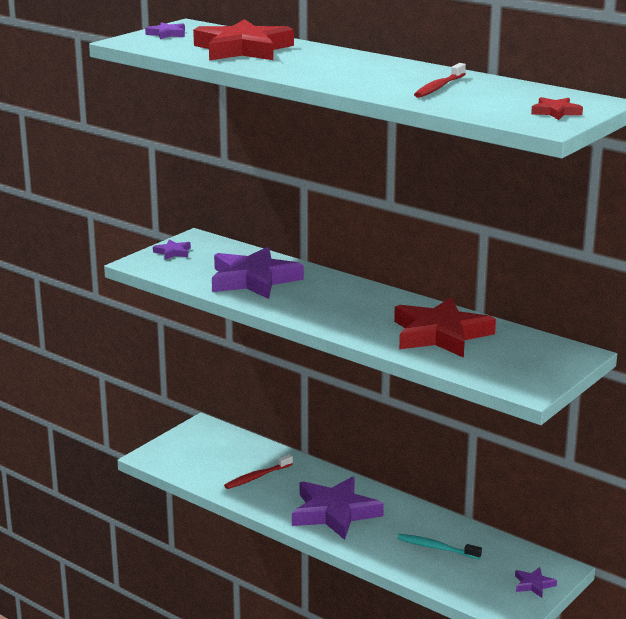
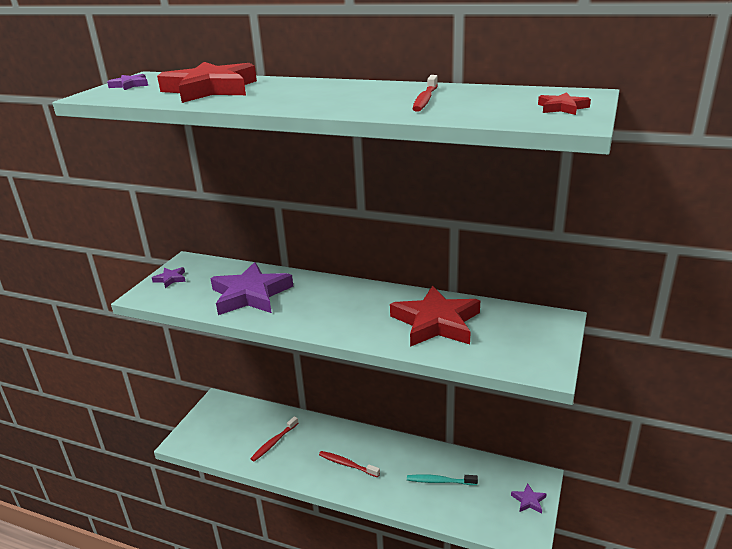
camera: 15 degrees left, 5 degrees up
purple star [292,476,384,540] -> red toothbrush [319,451,380,477]

